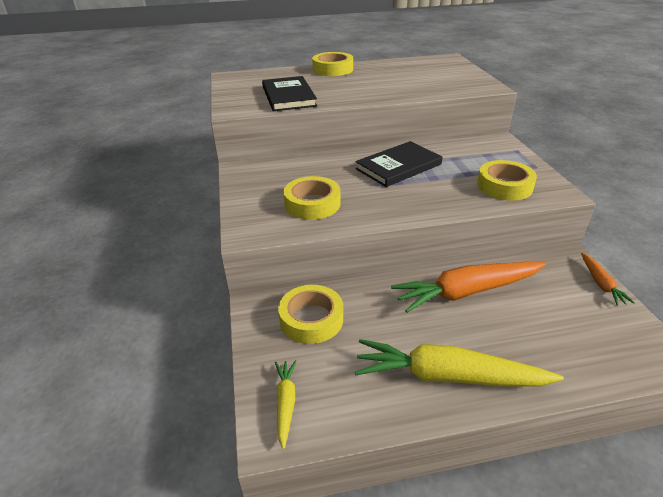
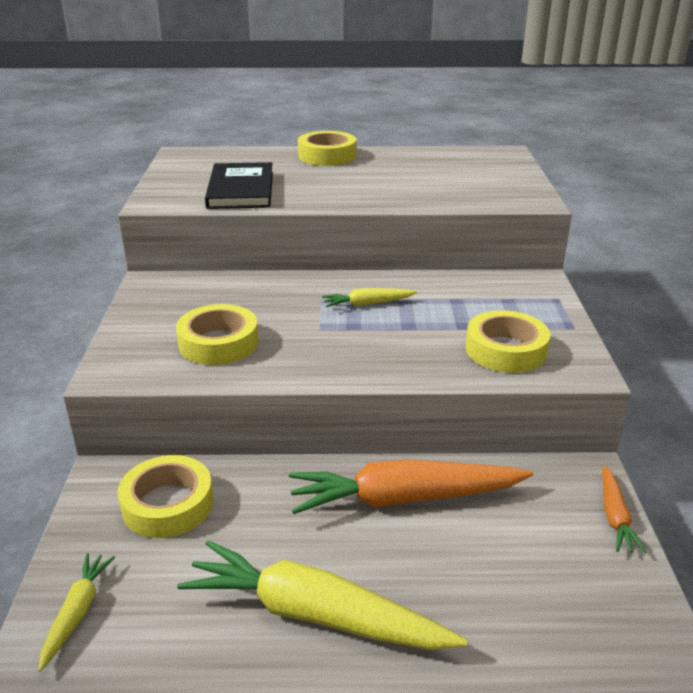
camera: 10 degrees right, 5 degrees down
black book [355,141,442,187] -> yellow carrot [322,288,418,307]

